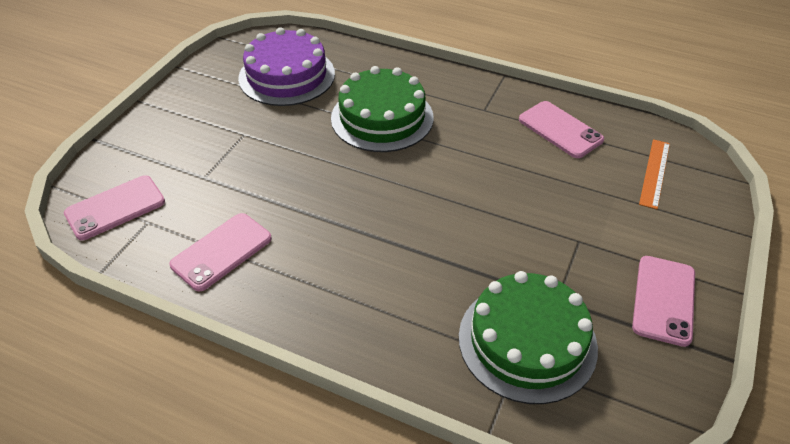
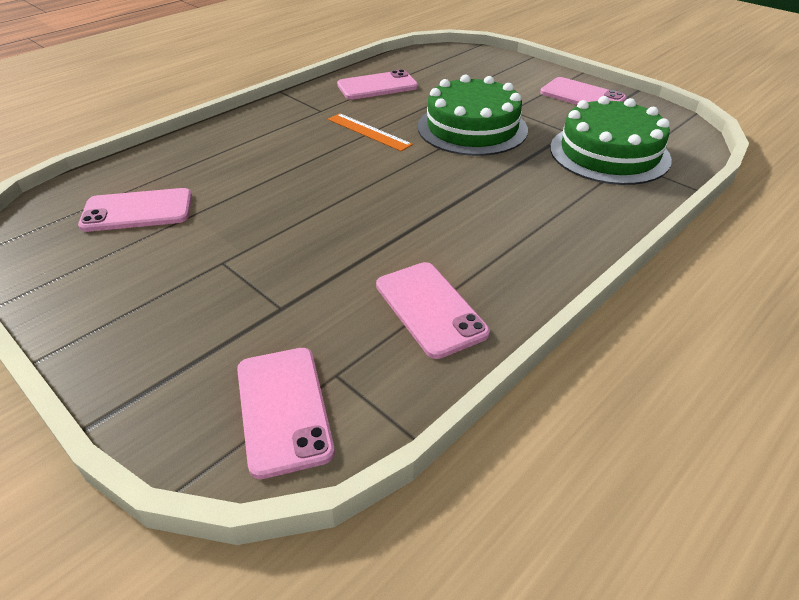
camera: 70 degrees left, 5 degrees down
purple cake [238,27,335,106] -> pink phone [78,188,192,232]
green cake [331,66,434,152] -> green cake moved to [418,75,528,156]
orange ruler [639,139,670,209] -> orange ruler moved to [328,113,413,151]

